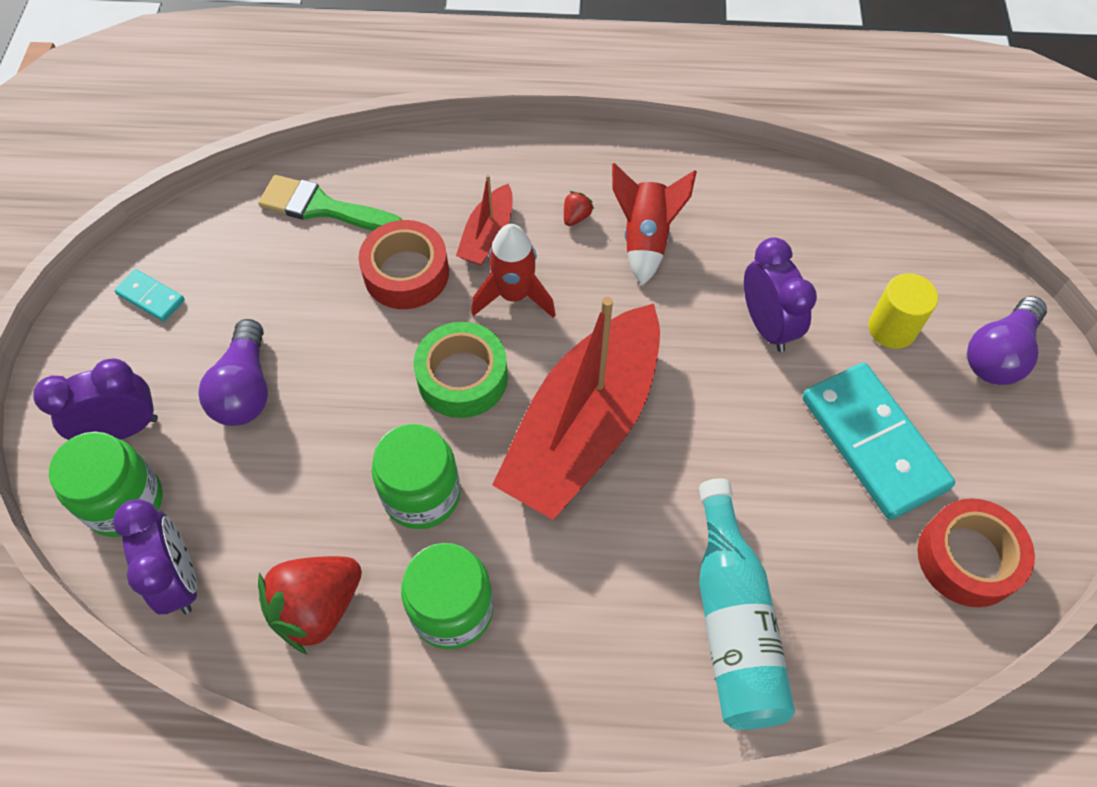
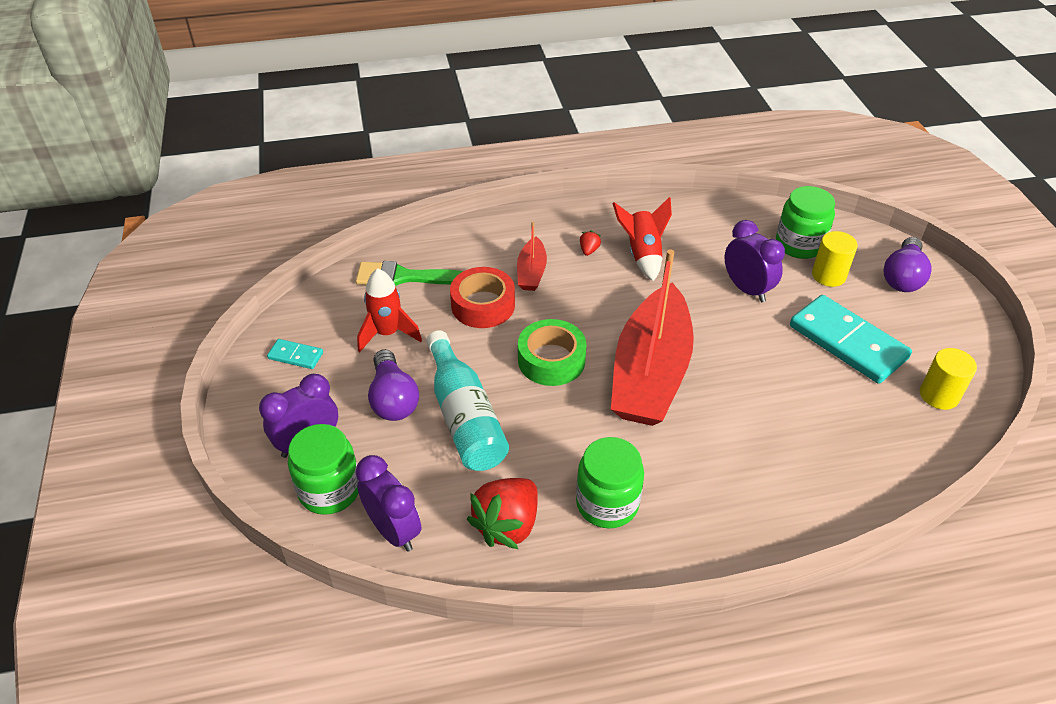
camera: 15 degrees left, 15 degrees down
green jar [372,424,461,529] -> green jar moved to [776,186,835,259]
red rocket [471,224,556,318] -> red rocket moved to [357,268,422,352]
turquoise bottle [699,478,795,730] -> turquoise bottle moved to [426,330,509,471]
red tape [918,498,1035,607] -> yellow cylinder [920,348,977,410]

